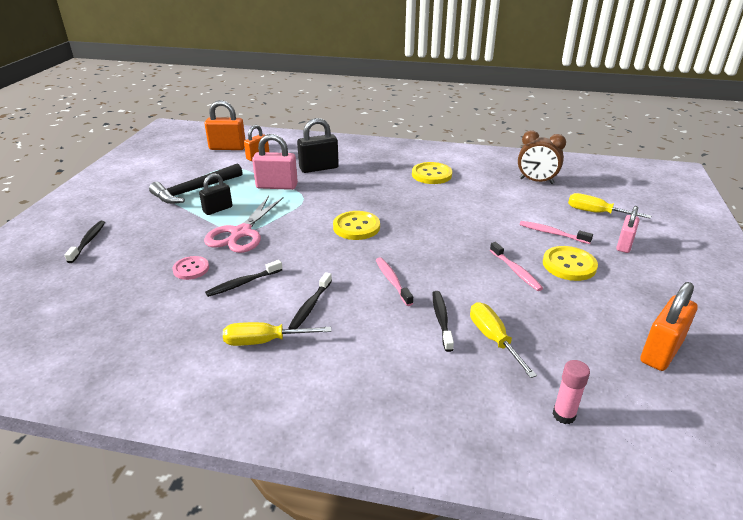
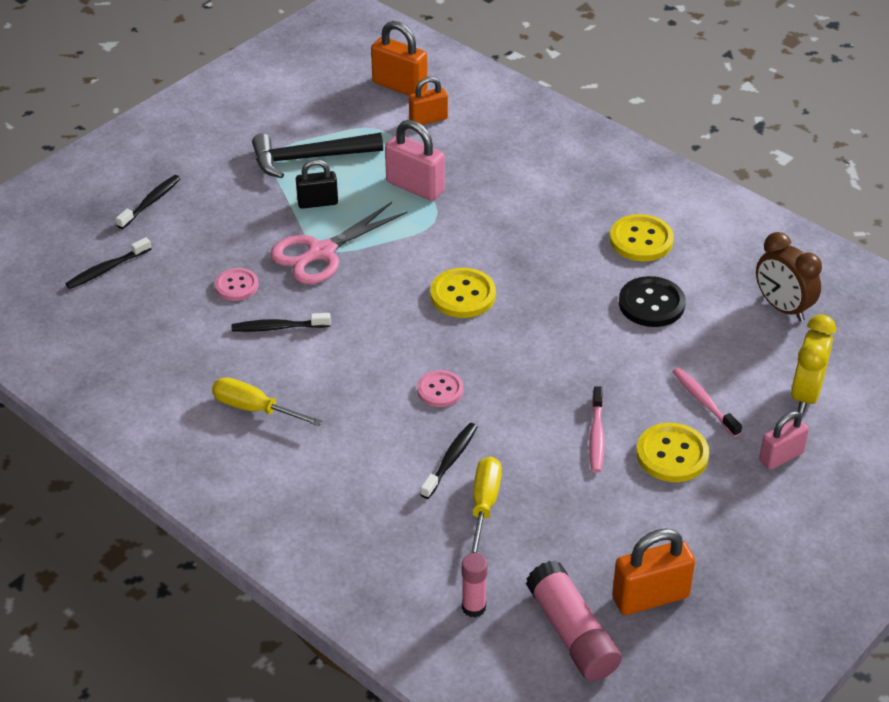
camera: 30 degrees right, 10 degrees up
black toothbrush [288,272,332,329] -> black toothbrush moved to [65,237,151,289]
black padlock [297,118,339,173] -> none
pink toothbrush [376,257,413,306] -> pink button [417,370,463,407]
yellow screwdriver [568,193,651,219] -> yellow clock [791,314,836,413]
none -> pink glue stick [526,561,622,681]
none -> black button [619,276,686,327]

